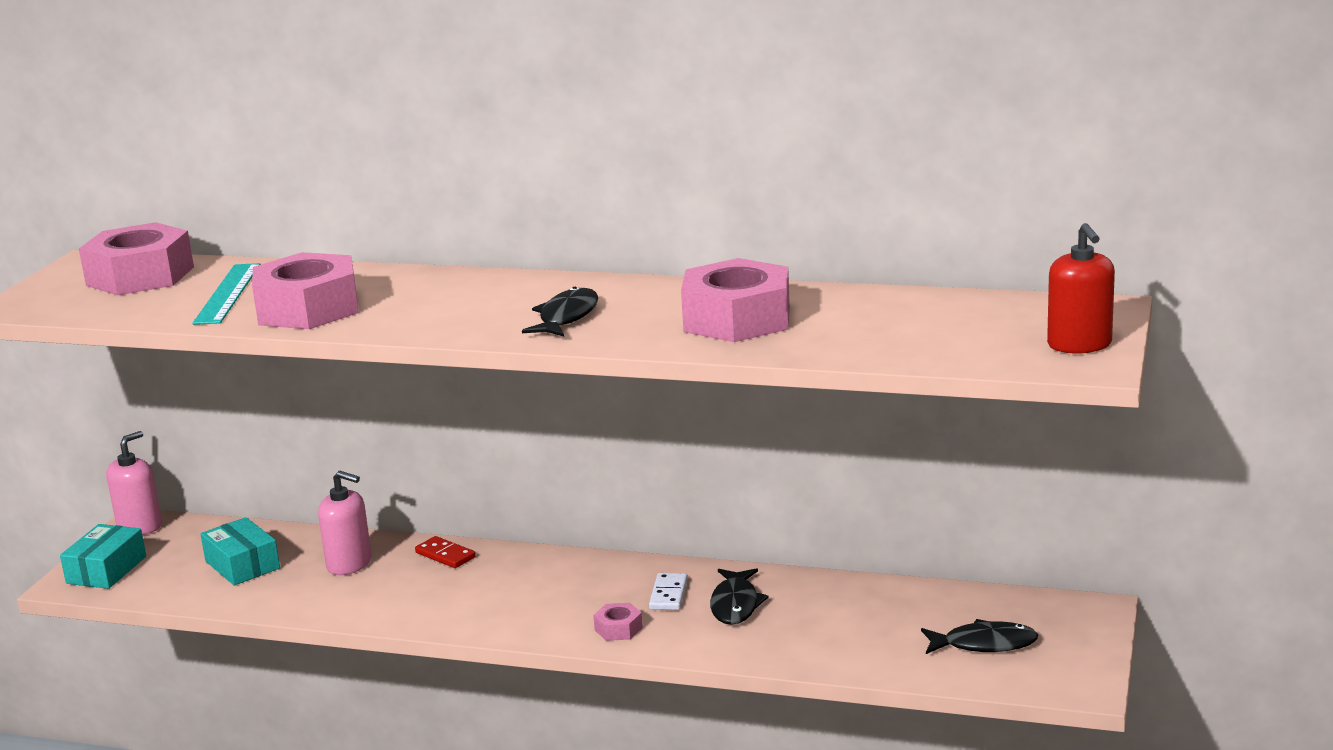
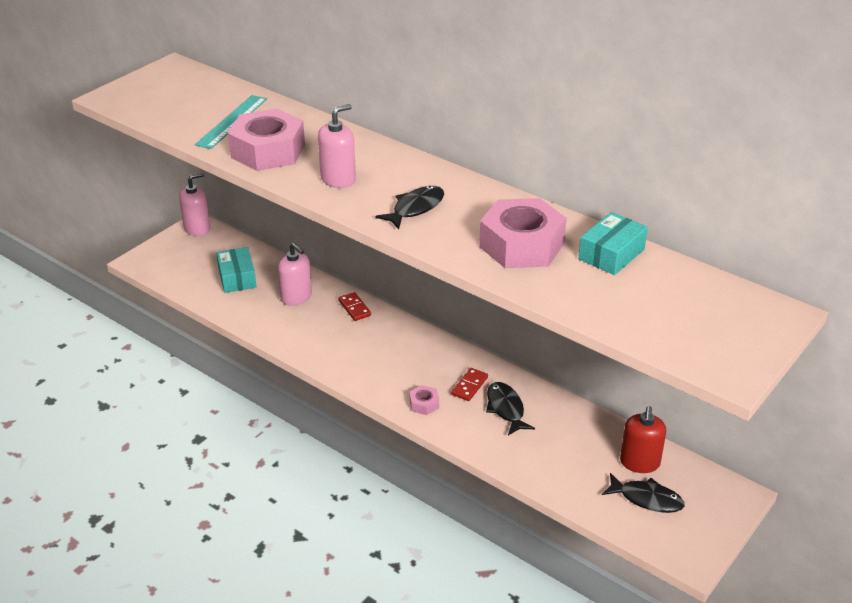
camera: 20 degrees right, 15 degrees up
turquoise box [60,524,146,589] -> turquoise box moved to [578,212,648,275]
pink nut [79,222,194,295] -> none
white domino [649,573,688,610] -> red domino [451,368,488,401]
black fish [710,568,769,625] -> black fish turned 135 degrees clockwise [486,382,535,435]
red soap dispenser [1047,223,1115,354] -> red soap dispenser moved to [620,406,666,473]
none -> pink soap dispenser [318,104,356,188]

